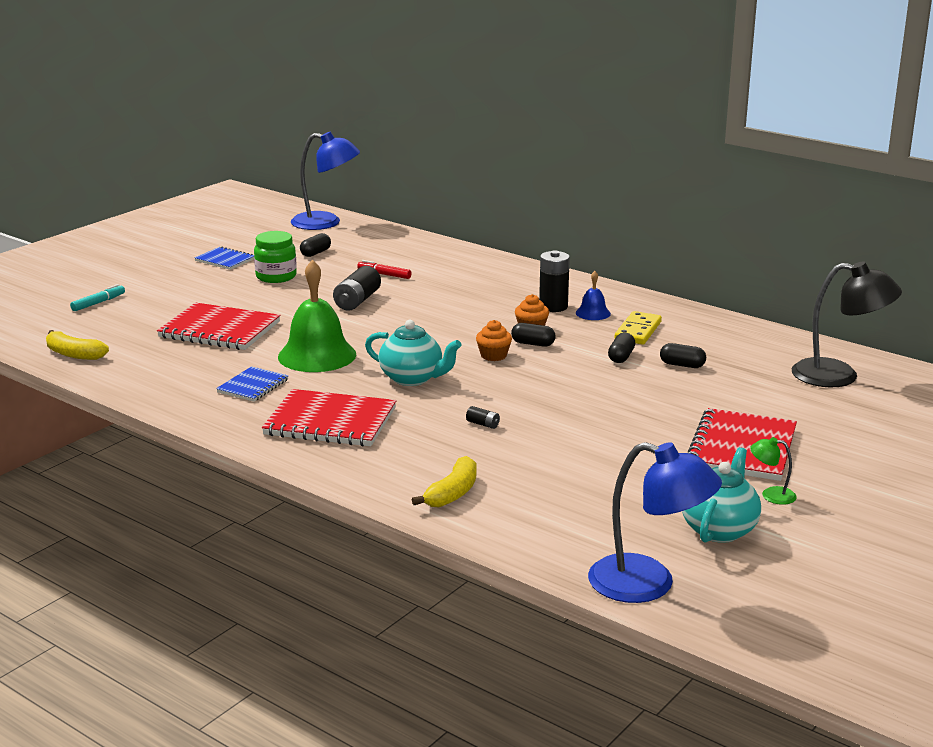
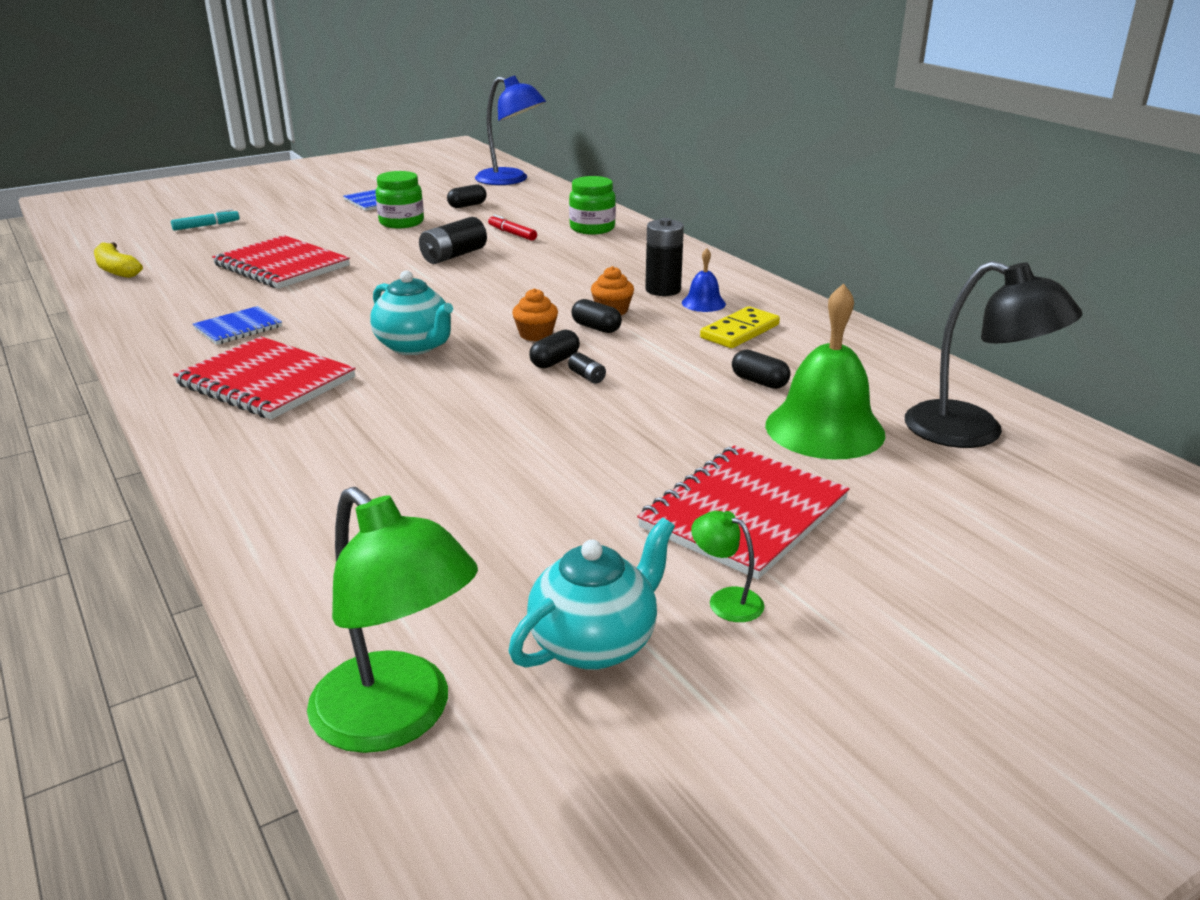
camera: 20 degrees right, 5 degrees up
green bell [278,260,356,372] -> green bell moved to [765,283,886,459]
yellow banana [412,456,476,507] -> none
black battery [466,406,500,429] -> black battery moved to [568,352,606,384]
blue lamp [588,442,722,603] -> green lamp [307,487,478,753]
black capsule [608,332,635,363] -> black capsule moved to [529,329,580,368]
none -> green jar [569,176,616,235]

